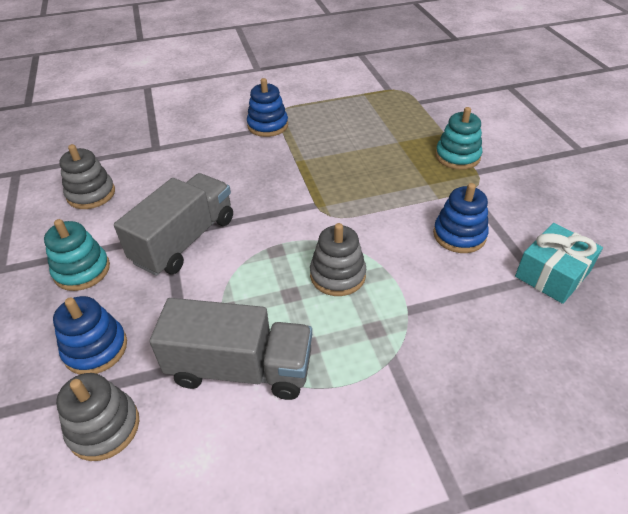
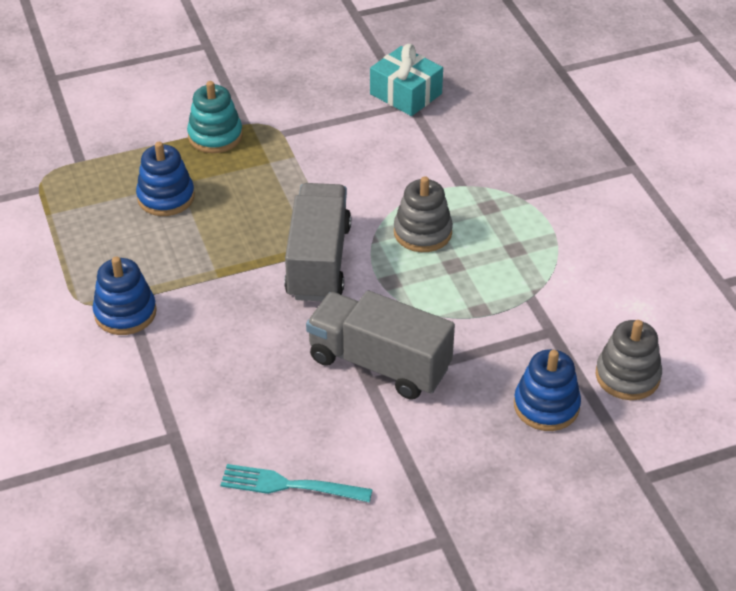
camera: 95 degrees left, 0 degrees up
turquoise stacking toy [44,219,110,291] -> none
grey stacking toy [59,144,115,209] -> turquoise fork [221,464,373,503]
grey truck [150,298,312,400] -> grey truck moved to [284,183,351,301]
blue stacking toy [433,183,489,253] -> blue stacking toy moved to [136,142,195,216]

